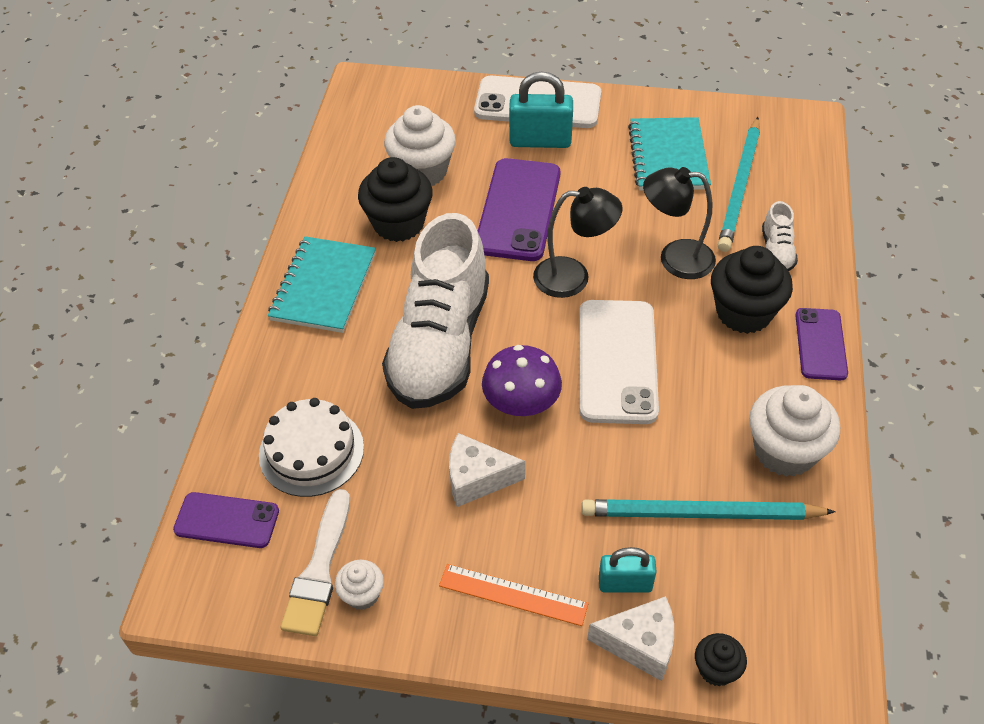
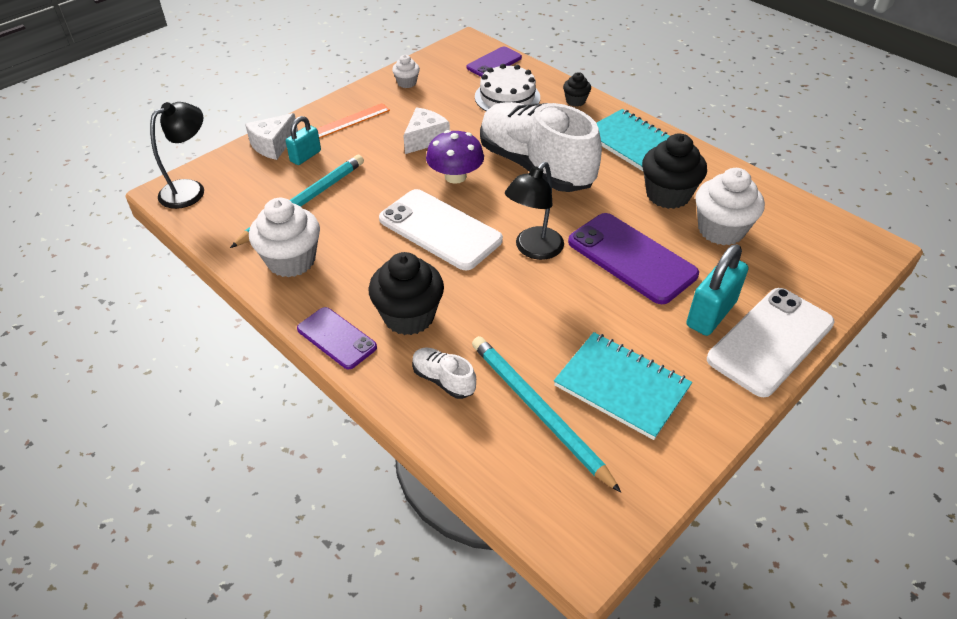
camera: 125 degrees right, 5 degrees down
white brush [281,489,350,636] -> none
black lamp [643,167,716,279] -> black lamp moved to [150,102,204,209]
black cupcake [695,633,747,687] -> black cupcake moved to [563,72,591,107]

